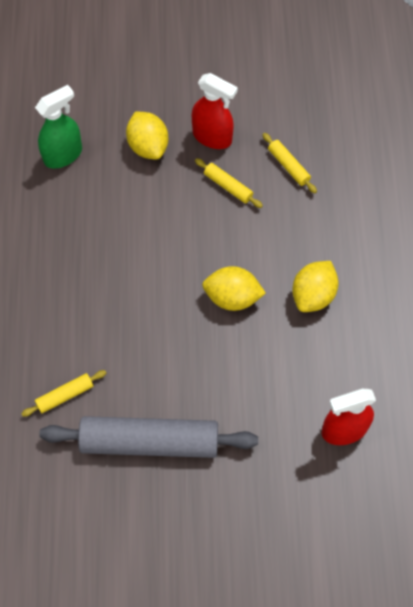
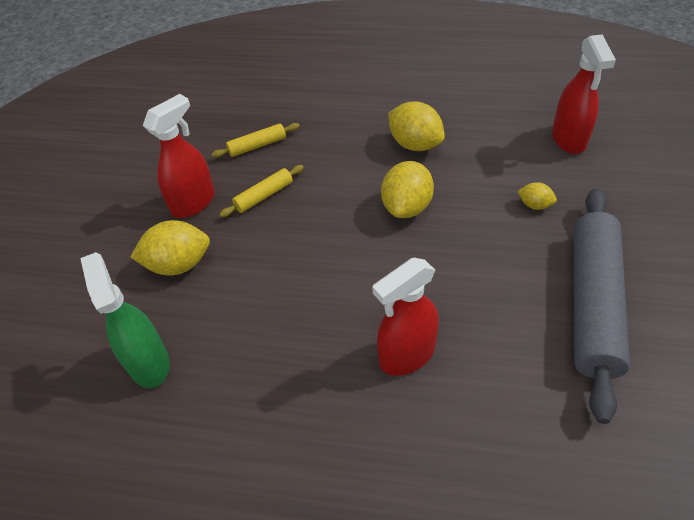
camera: 75 degrees left, 15 degrees down
yellow rolling pin [21,370,106,417] -> none
none -> red spray bottle [372,258,439,376]
none -> yellow lemon [517,182,557,210]

